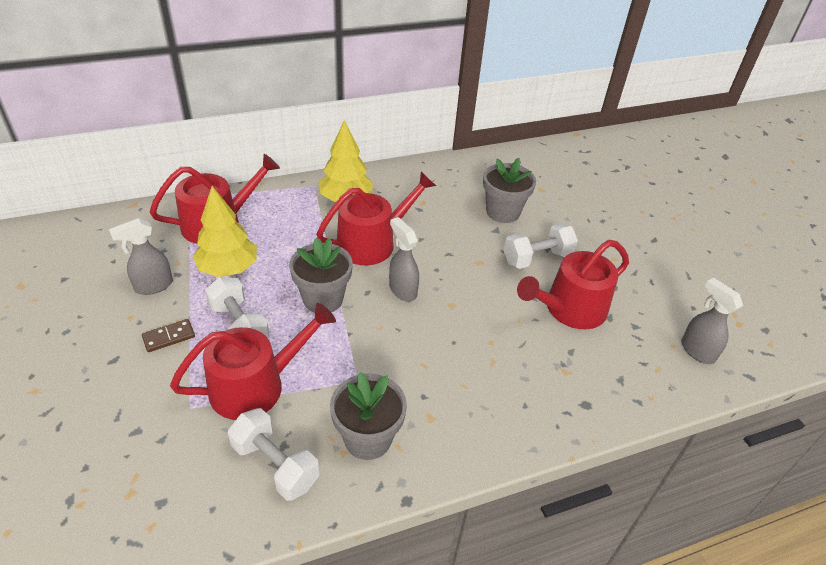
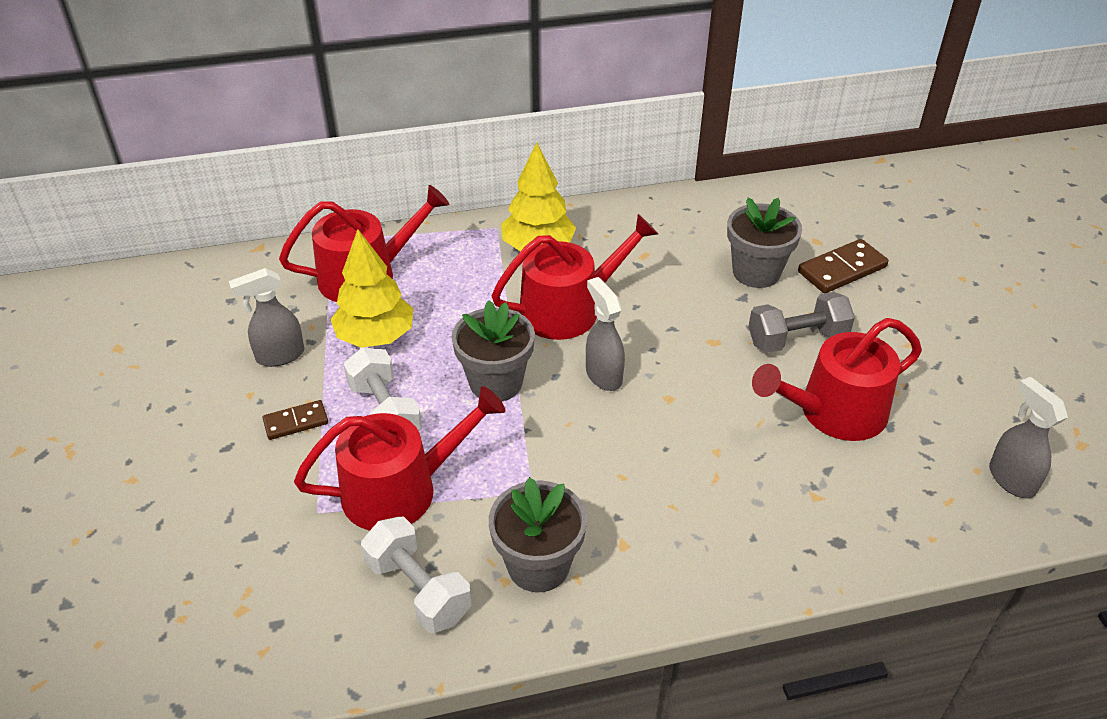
camera: 10 degrees right, 0 degrees up
white dumbbell [503,224,578,269] -> grey dumbbell [748,292,855,353]
none -> brown domino [798,239,888,293]

